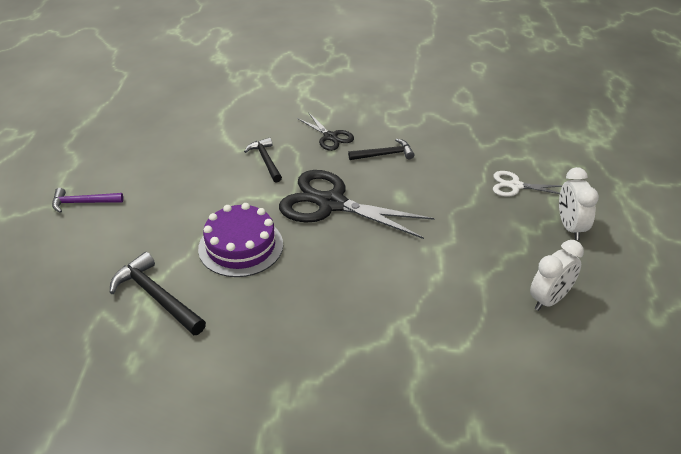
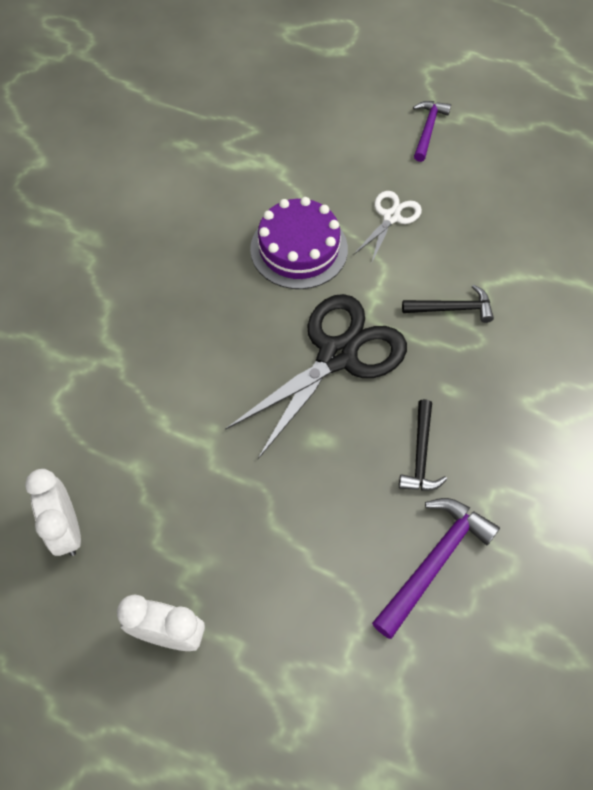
camera: 110 degrees right, 20 degrees up
black hammer [110,252,206,335] -> none
black scissors [297,112,354,151] -> none
white scissors [493,171,562,197] -> white scissors moved to [354,191,422,264]
none -> purple hammer [372,498,500,639]

